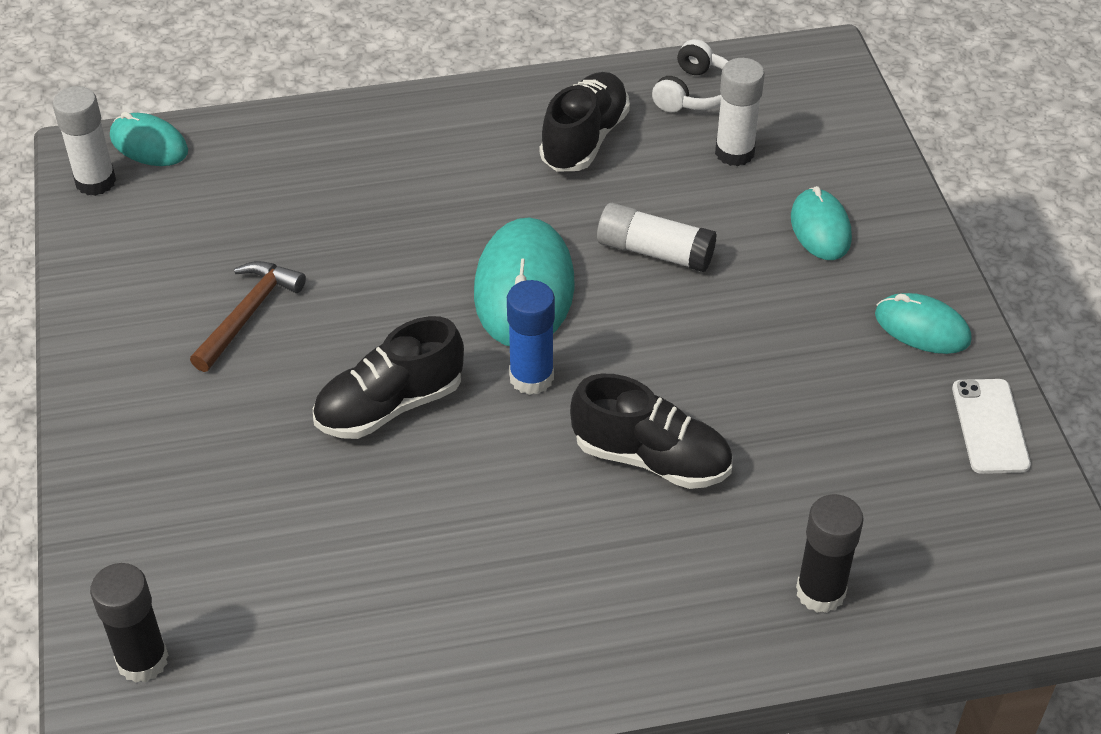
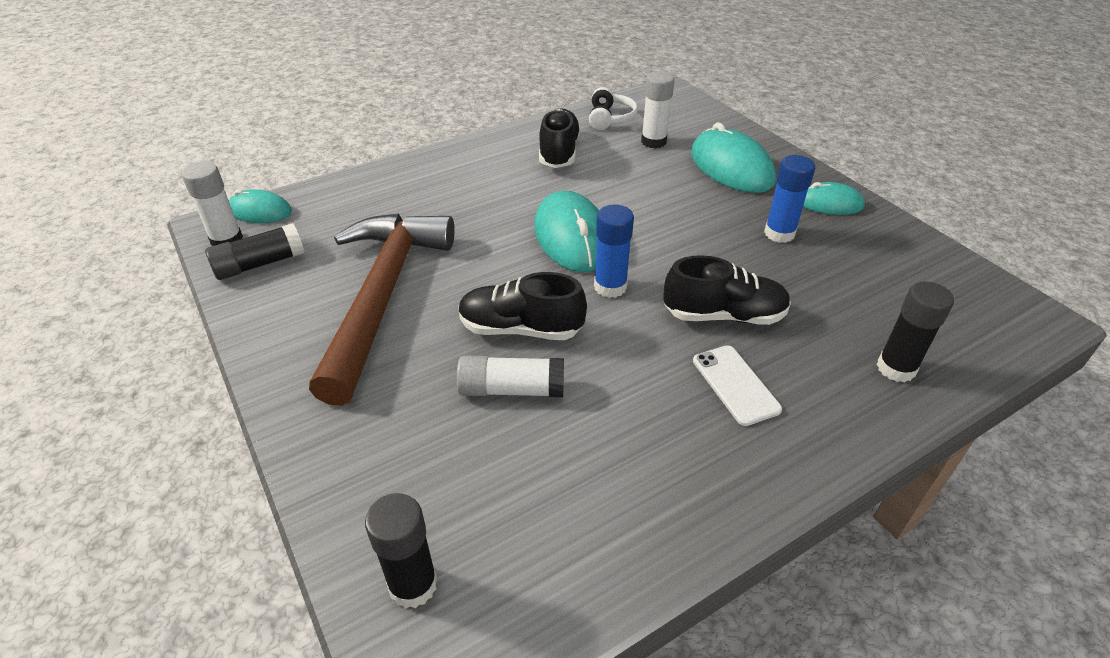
camera: 20 degrees left, 5 degrees down
brown hammer [190,261,306,372] -> brown hammer [309,213,455,406], size x2.20
black shoe [313,316,464,439] -> black shoe turned 60 degrees clockwise [459,272,587,340]
white glue stick [597,203,717,272] -> white glue stick moved to [457,355,564,397]
turquoise mouse [791,186,852,260] -> turquoise mouse [691,122,776,193], size x1.70
white phone [952,379,1031,474] -> white phone moved to [693,345,782,426]
none -> black glue stick [205,223,304,280]
none -> blue glue stick [764,155,815,243]

